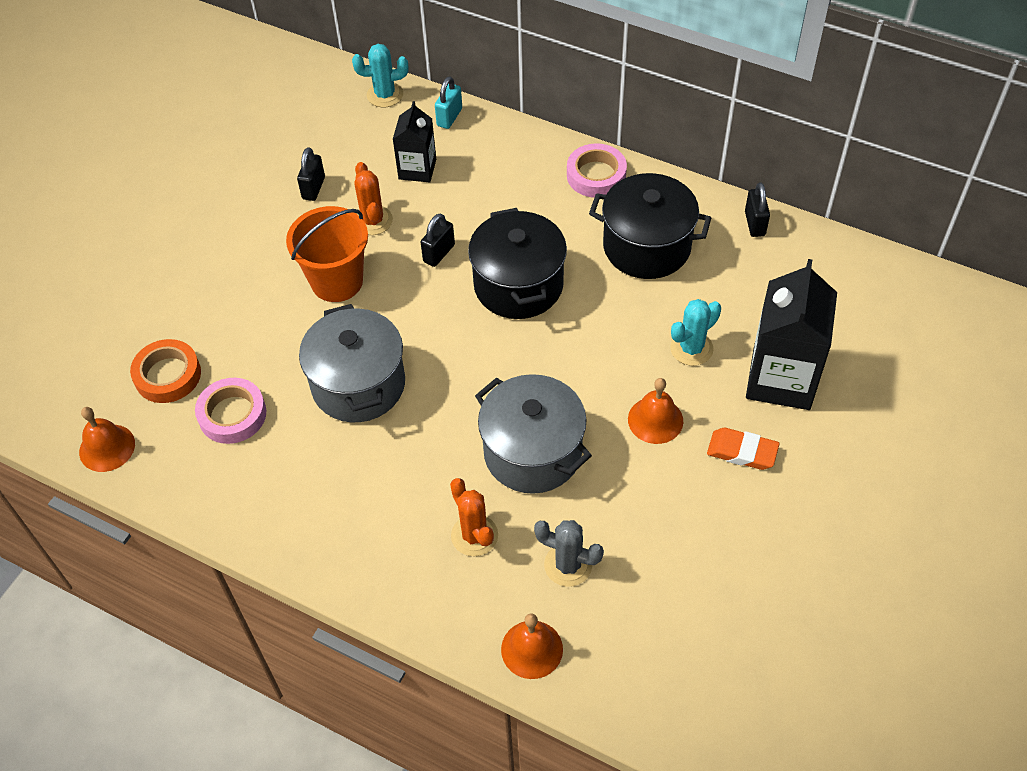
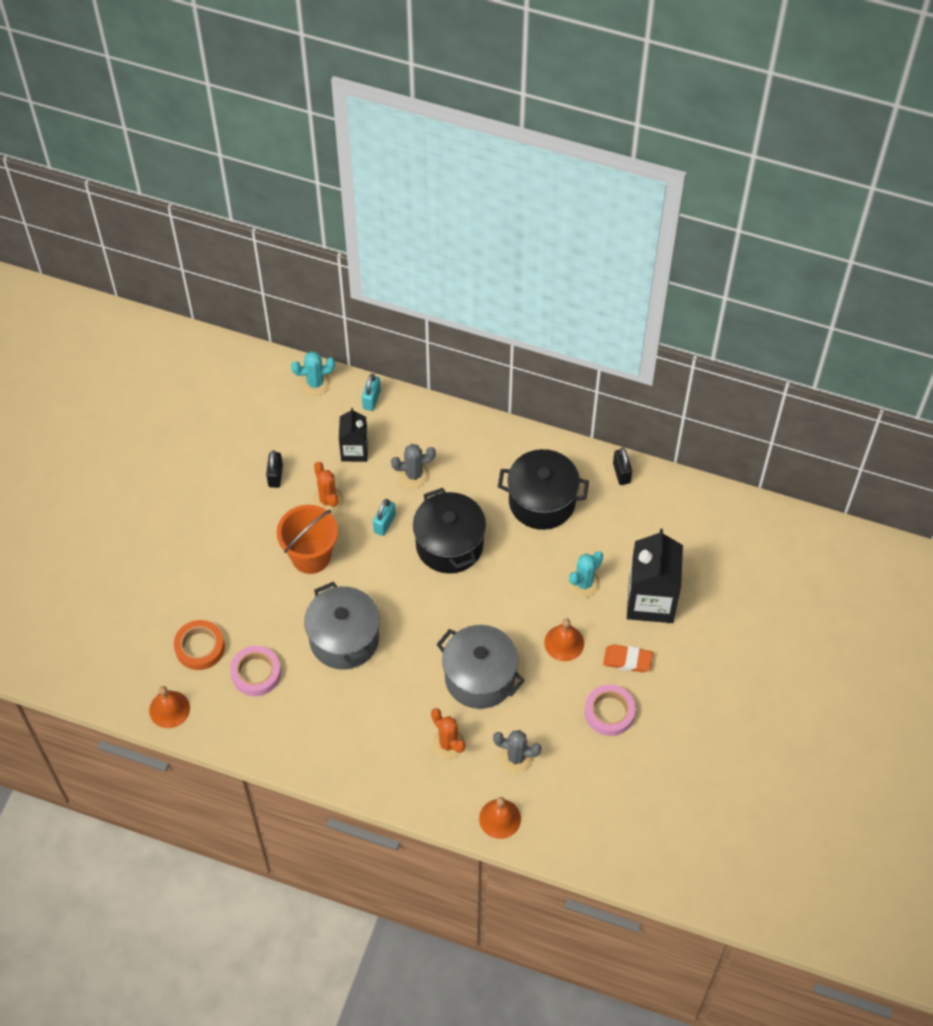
camera: 10 degrees left, 5 degrees up
black padlock [421,213,455,267] -> turquoise padlock [373,499,396,536]
pink tape [567,143,627,198] -> pink tape moved to [585,684,636,736]
none -> grey cactus [391,444,436,488]

